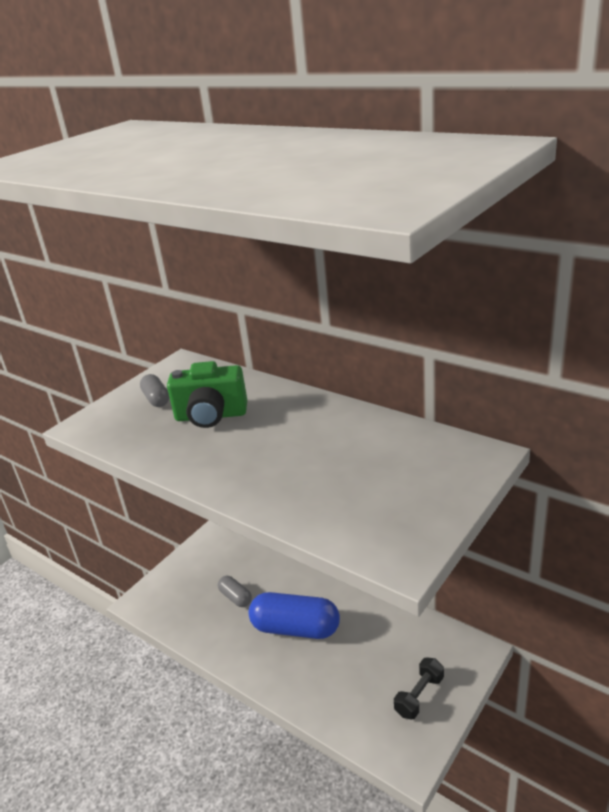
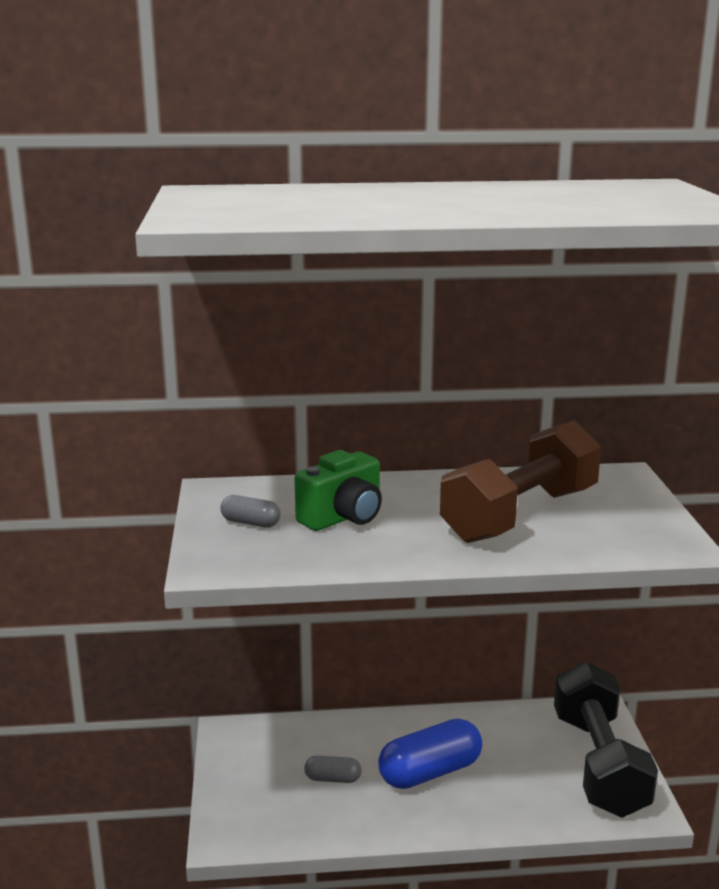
camera: 45 degrees left, 10 degrees down
black dumbbell [394,657,444,720] -> black dumbbell [554,662,658,818], size x2.45
none -> brown dumbbell [440,420,601,543]

